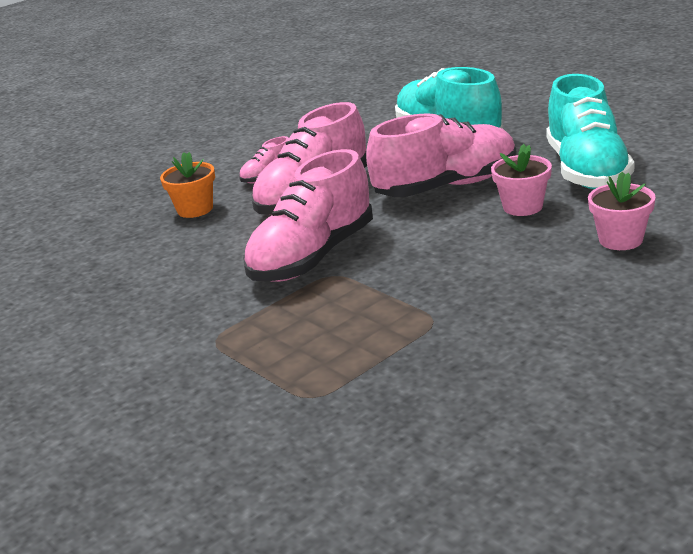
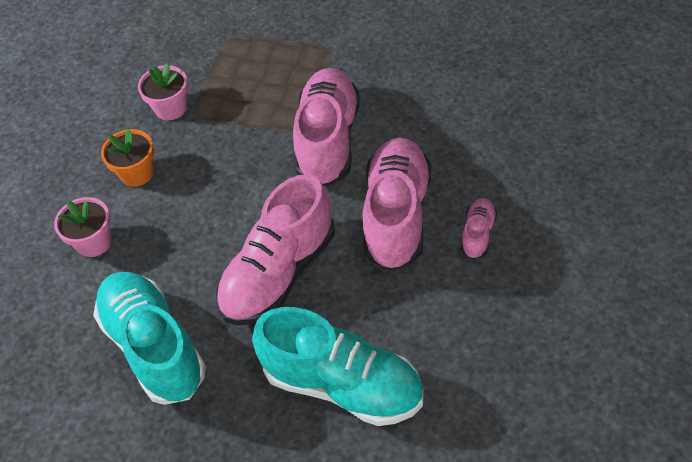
camera: 150 degrees right, 25 degrees up
orange flower pot [160,152,215,218] -> orange flower pot moved to [101,129,154,187]
pink flower pot [491,144,552,216] -> pink flower pot moved to [138,63,188,120]

